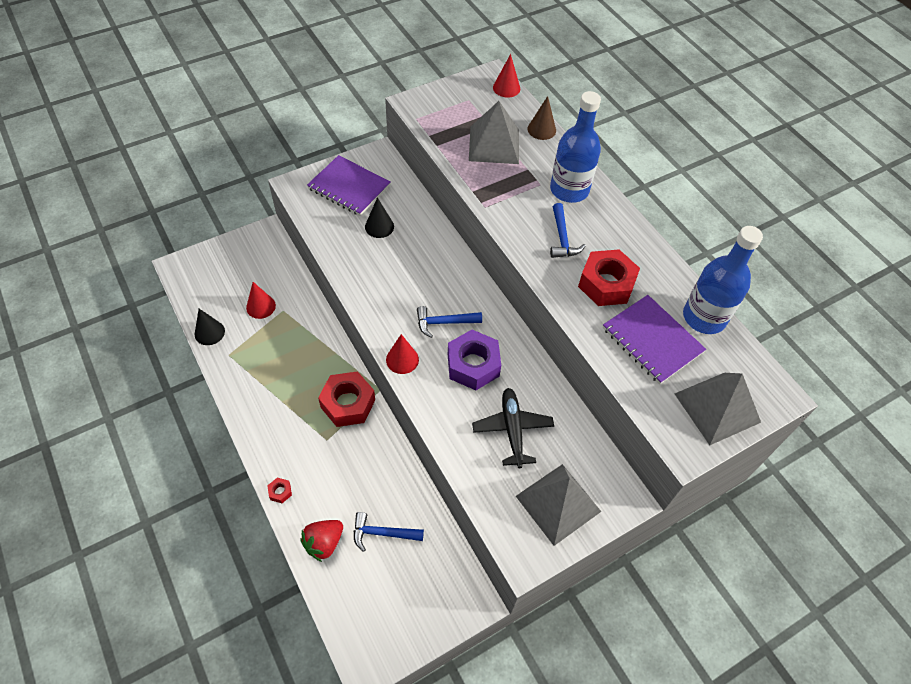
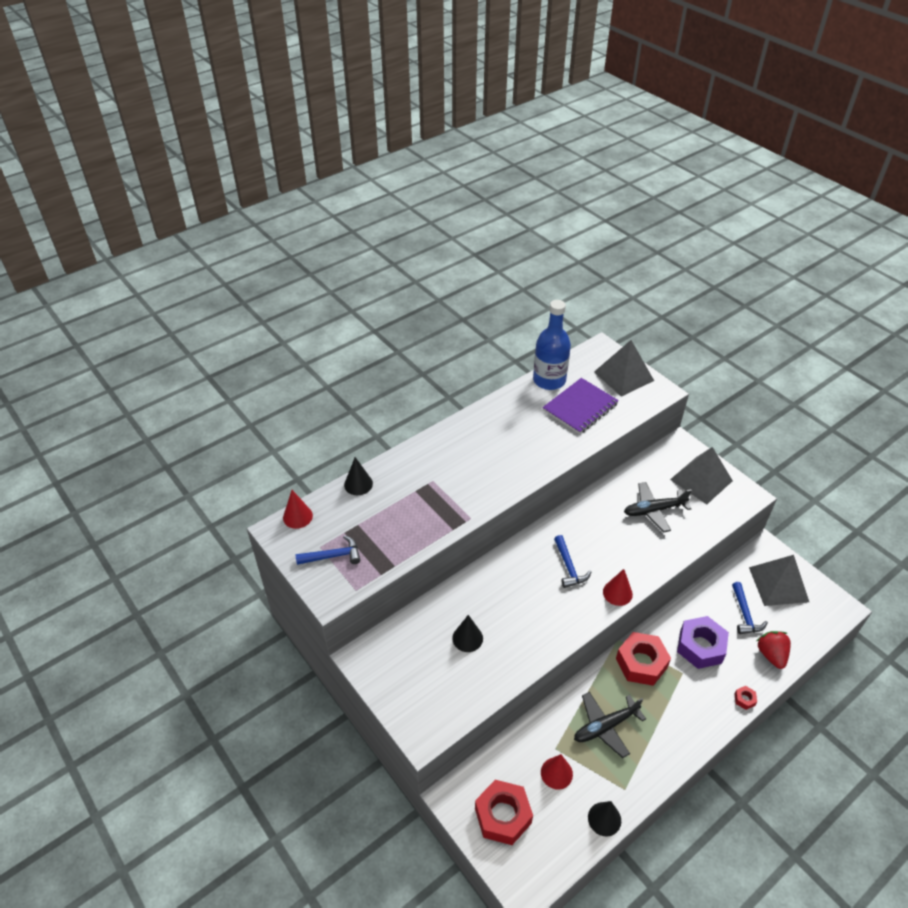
camera: 95 degrees left, 10 degrees down
red strawberry [301,520,343,562] -> red strawberry turned 135 degrees counterclockwise [757,631,791,669]
purple notebook [307,155,391,216] -> none
purple nut [448,330,501,390] -> purple nut moved to [677,616,729,669]
grey pyramid [469,101,519,164] -> grey pyramid moved to [749,555,809,606]
brown cone [528,96,556,140] -> black cone [344,457,373,495]
blue bottle [550,91,601,203] -> none
blue hammer [550,203,586,258] -> blue hammer moved to [295,535,361,565]
red nut [578,249,640,306] -> red nut moved to [475,780,533,845]
none -> black plane [574,692,646,758]

